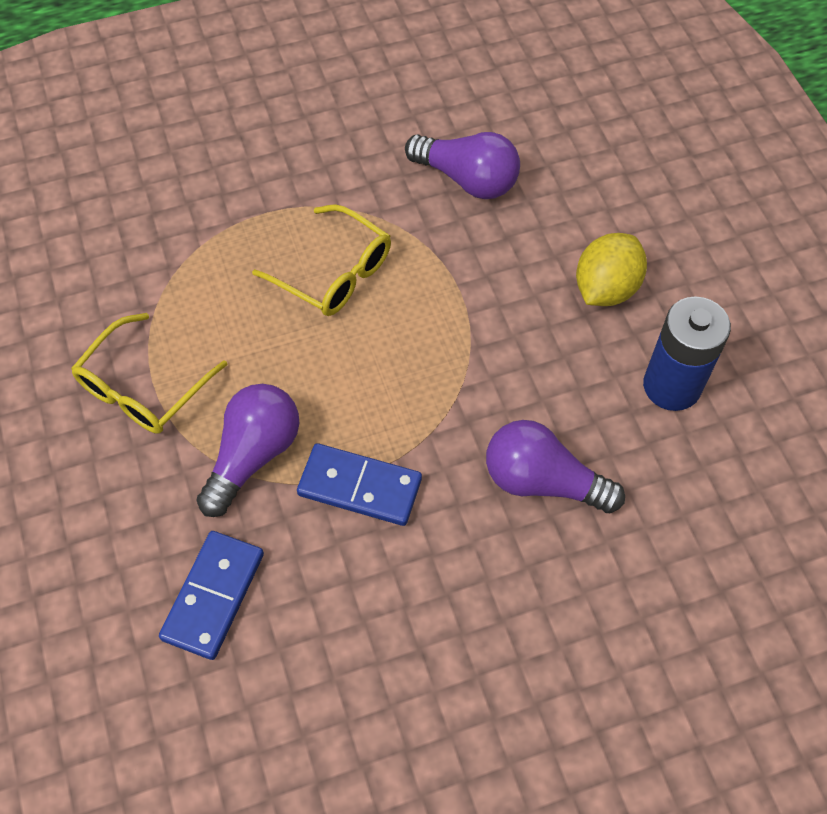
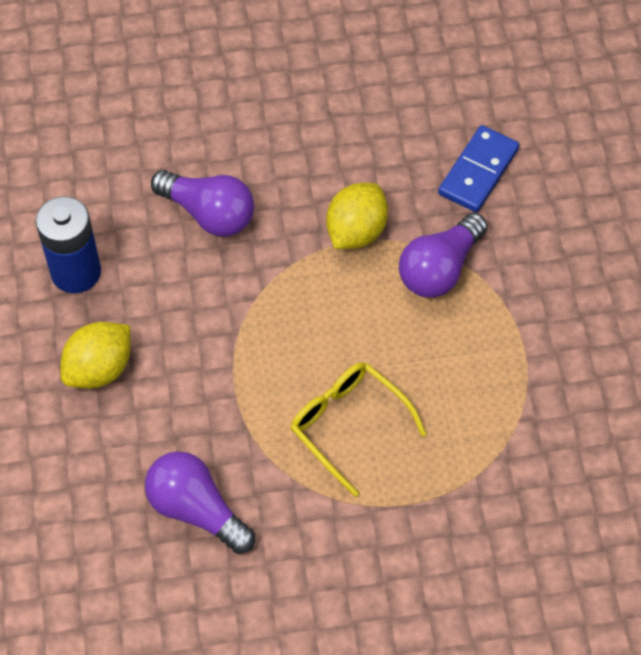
camera: 170 degrees left, 0 degrees up
yellow glasses [71,313,228,434] -> none
blue domino [297,443,422,526] -> yellow lemon [326,183,388,249]

